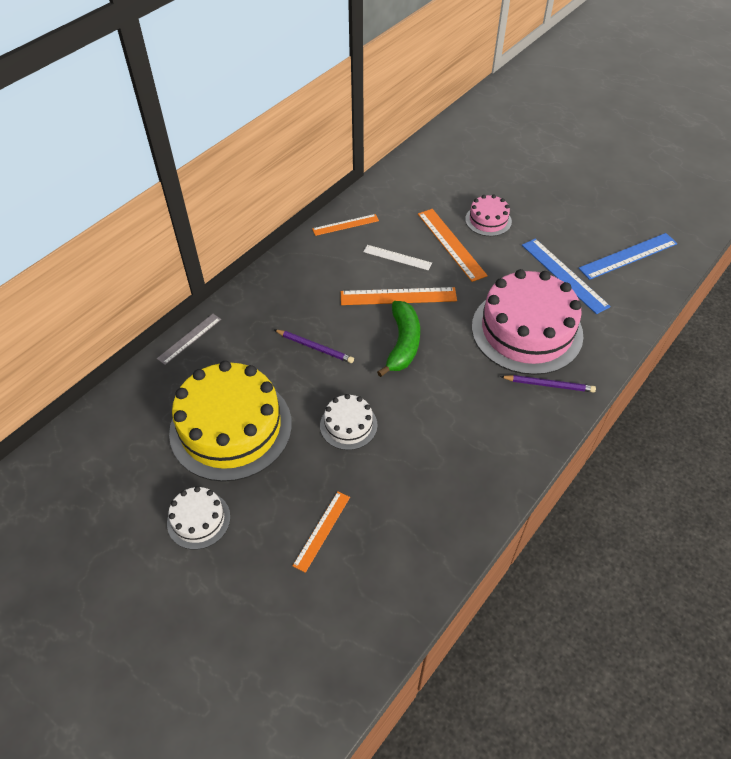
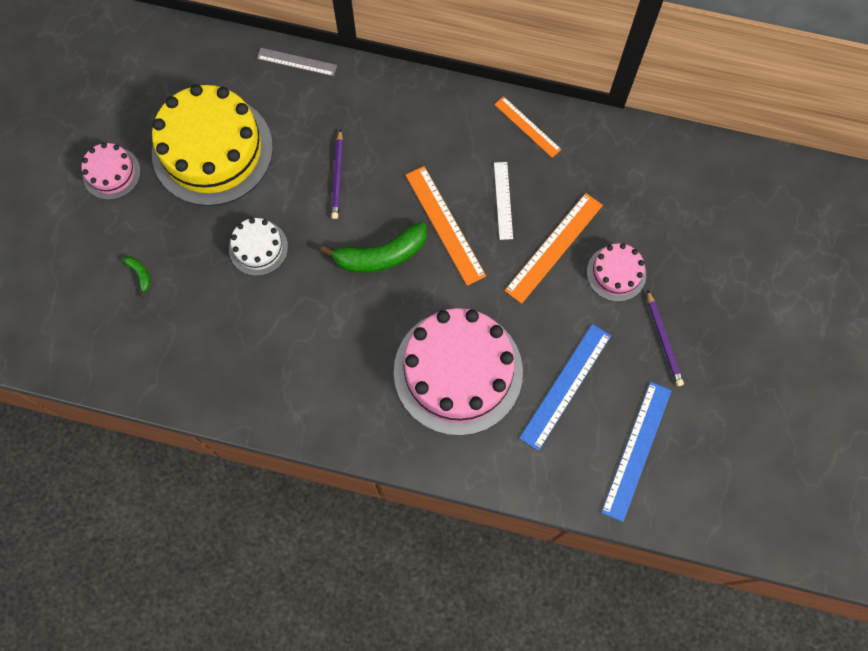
camera: 65 degrees right, 20 degrees up
white cake [167,486,231,550] -> pink cake [81,143,141,200]
orange ruler [293,492,350,573] -> green banana [123,256,150,297]
purple pencil [500,375,596,392] -> purple pencil moved to [647,290,684,386]
blue ruler [578,233,678,280] -> blue ruler turned 75 degrees clockwise [601,382,672,522]

